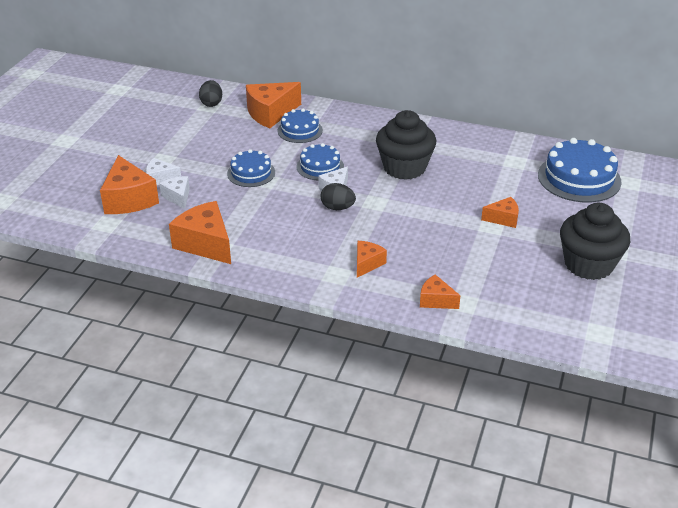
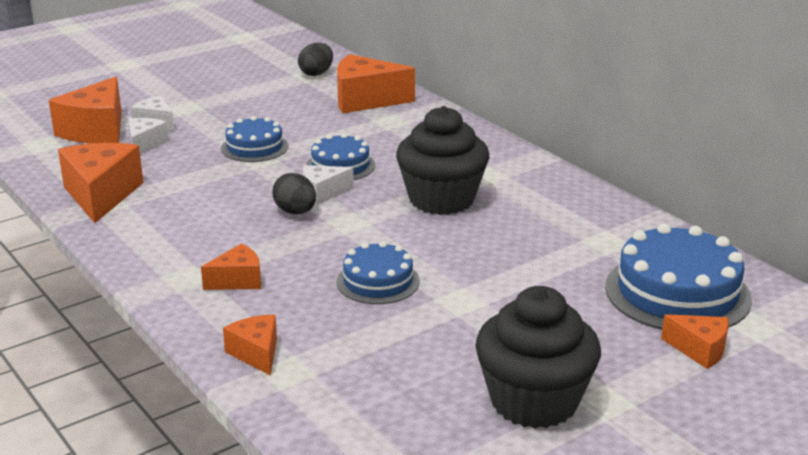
camera: 35 degrees right, 10 degrees down
blue cake [278,109,323,143] -> blue cake moved to [337,241,420,304]
orange cheese [481,197,519,228] -> orange cheese moved to [661,314,729,369]

